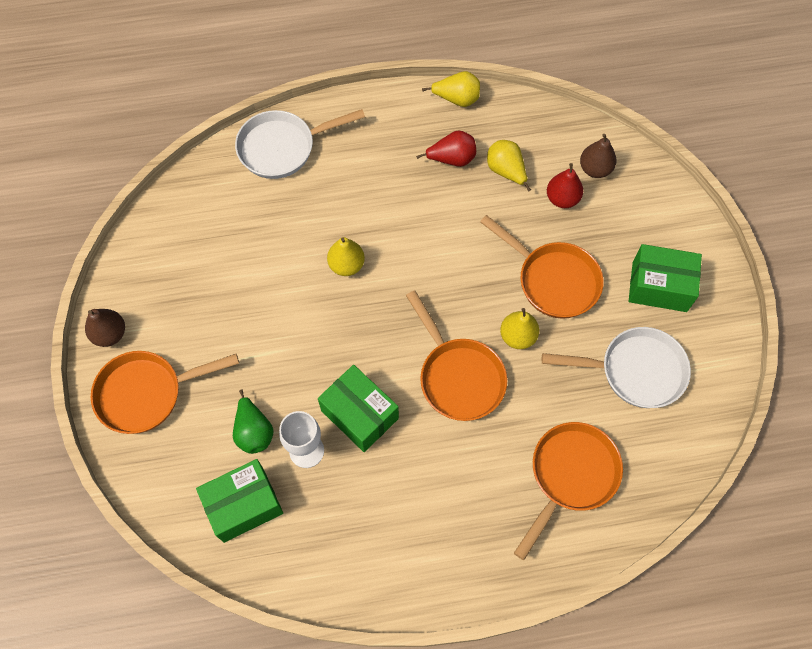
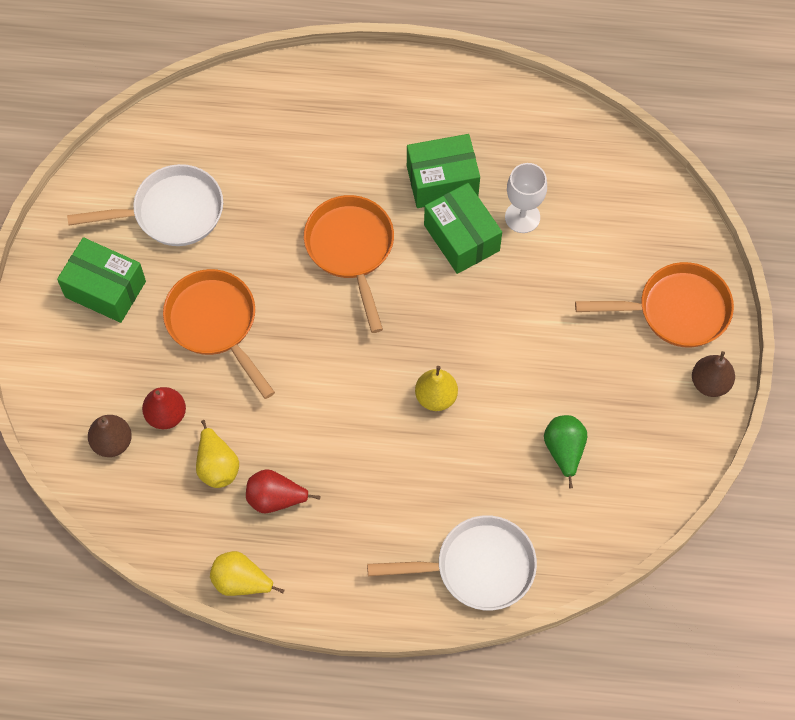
camera: 165 degrees left, 0 degrees up
green box [196,459,283,543] -> green box moved to [407,134,480,208]
green pear [233,389,273,454] -> green pear moved to [544,415,587,488]
yellow pear [500,308,539,349] -> none
orange pan [514,422,623,560] -> none
white pan [542,327,691,408] -> white pan turned 150 degrees clockwise [67,164,223,246]

